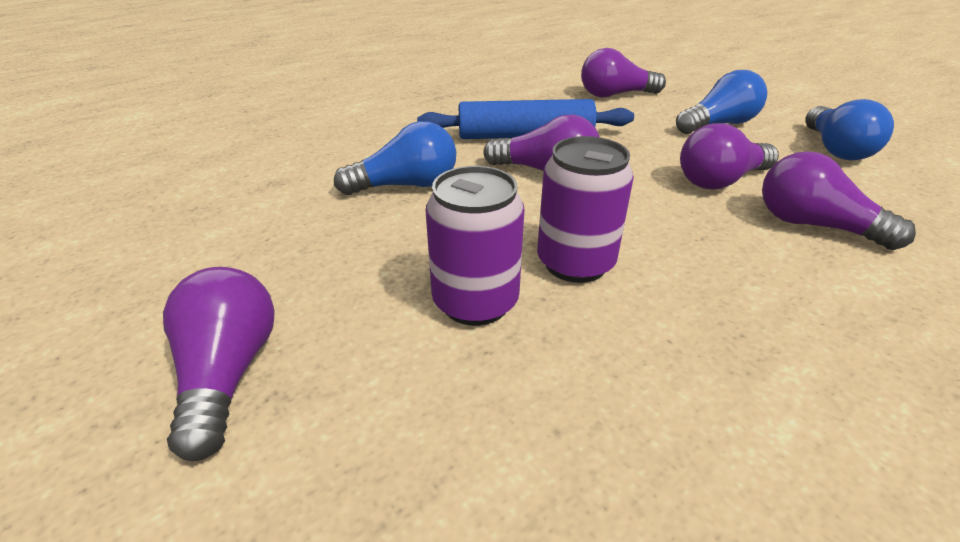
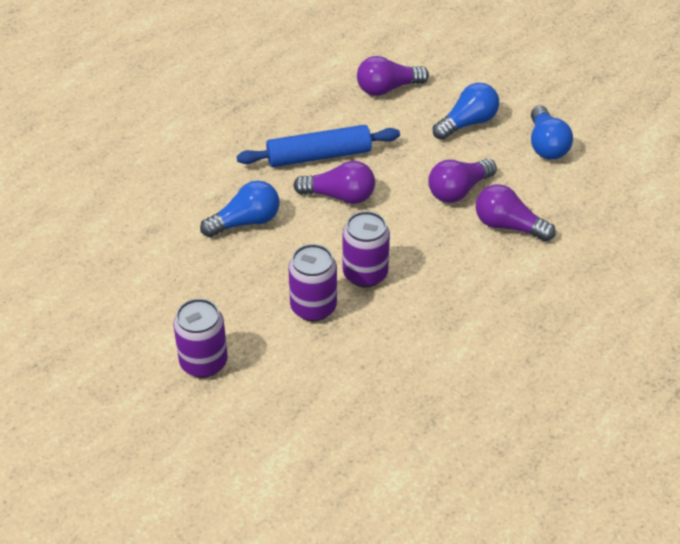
camera: 10 degrees left, 10 degrees up
purple light bulb [163,267,275,461] -> purple can [173,298,228,378]

